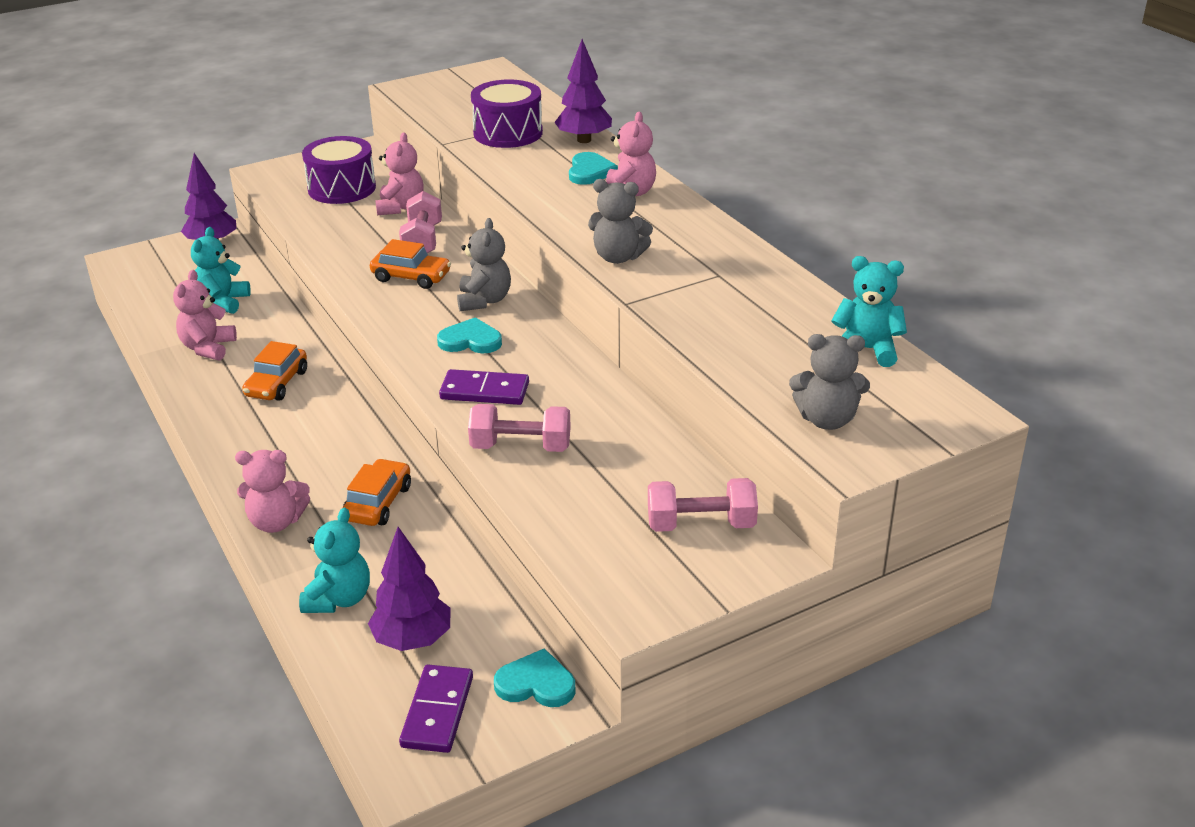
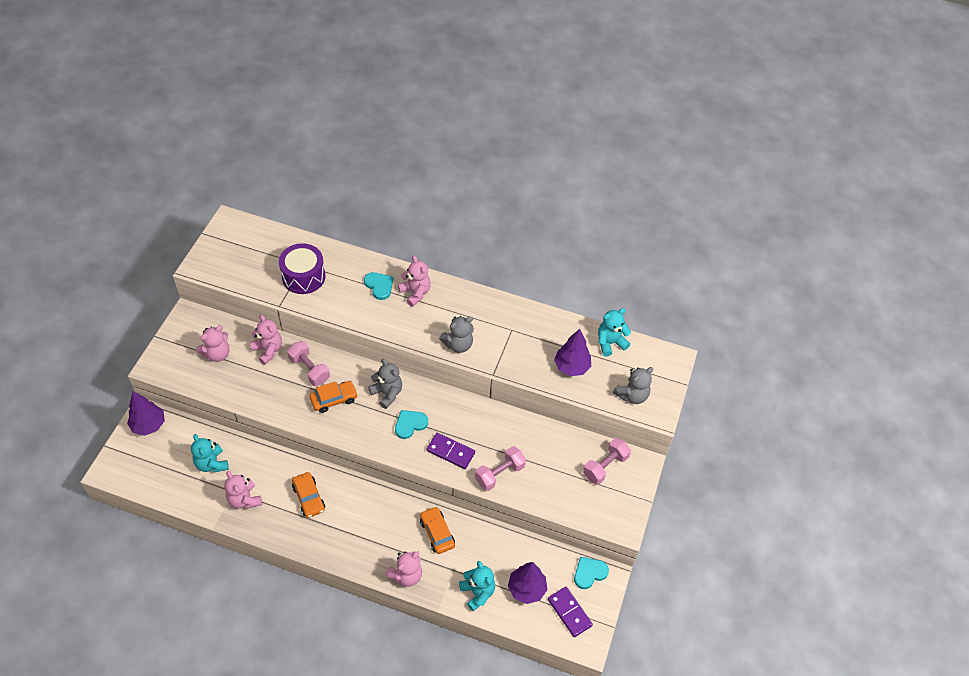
camera: 45 degrees left, 20 degrees up
purple drum [302,136,376,204] -> pink teddy bear [196,325,229,362]
purple domino [439,369,529,405] -> purple domino turned 60 degrees clockwise [427,433,475,469]
purple tree [554,39,612,143] -> purple tree moved to [554,329,591,376]

